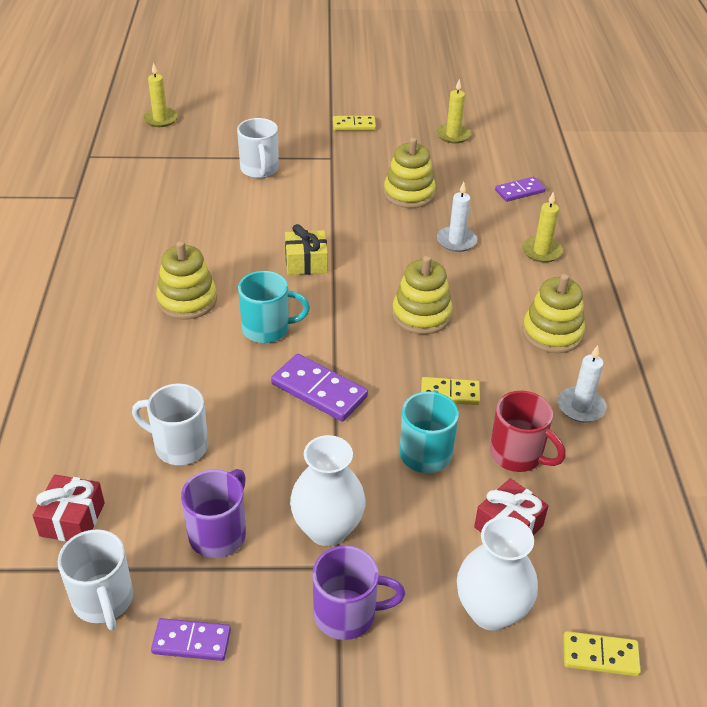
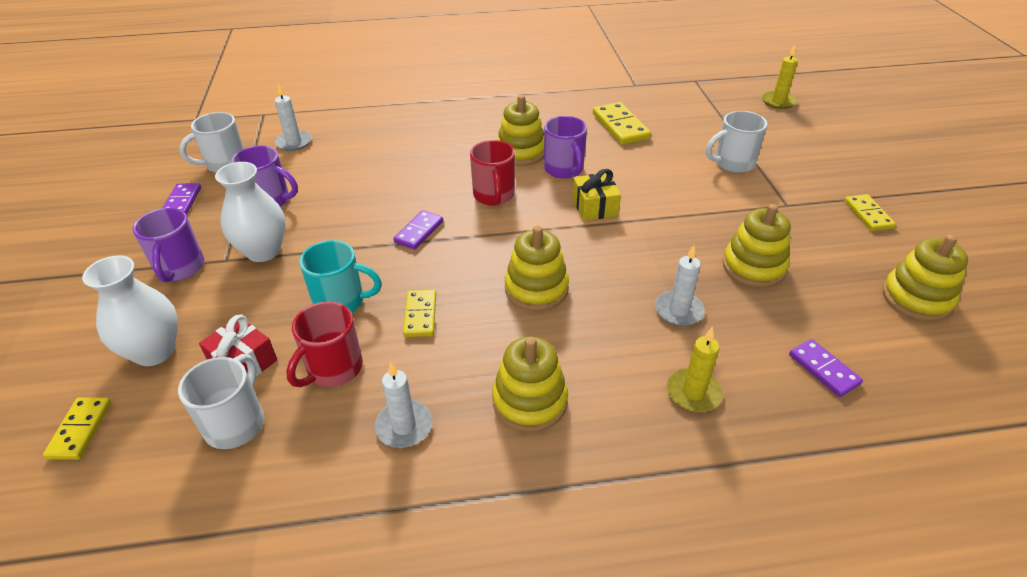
camera: 85 degrees right, 0 degrees up
red gift [33,475,105,541] -> white candle [275,84,312,151]
white mug [132,384,208,465] -> white mug moved to [178,354,264,449]
turquoise mug [238,271,310,343] -> red mug [470,140,515,206]
purple domino [271,354,368,421] -> purple domino [393,210,443,250], size x0.65
yellow candle [436,79,471,144] -> yellow stacking toy [882,235,968,322]
none -> purple mug [544,116,587,179]
none -> yellow domino [593,102,651,145]

